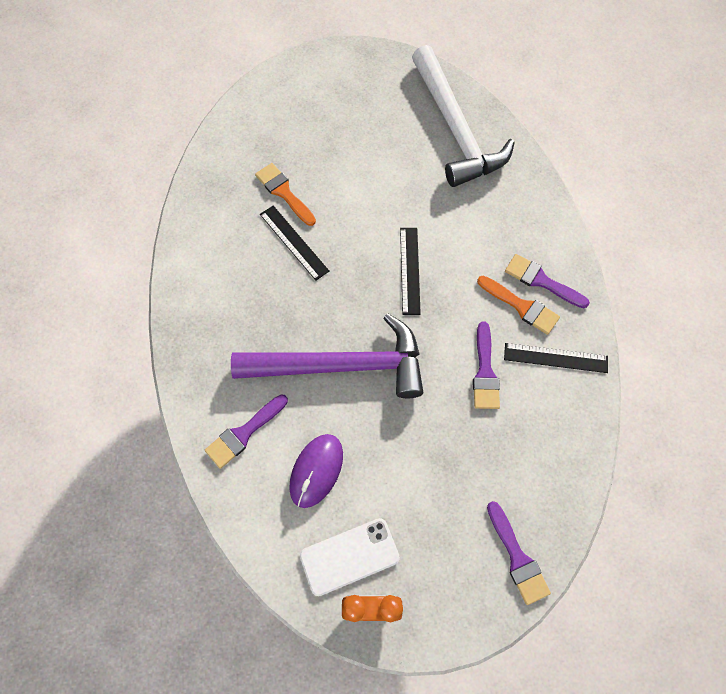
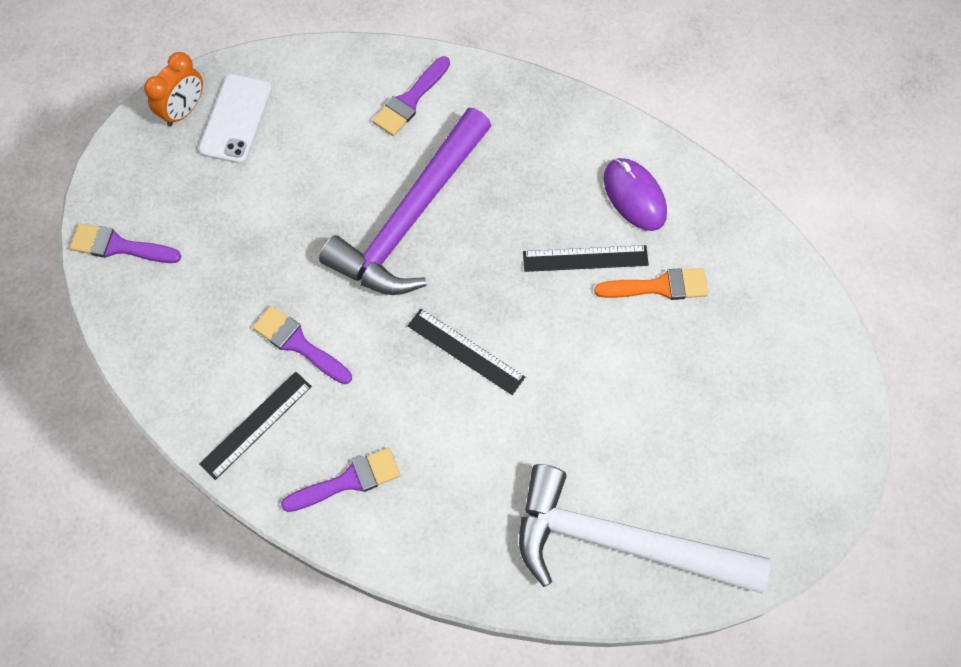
camera: 125 degrees right, 0 degrees up
purple brush [205,394,288,469] -> purple brush turned 135 degrees counterclockwise [372,56,450,136]
purple mouse [289,434,343,508] -> purple mouse moved to [603,158,667,231]
orange brush [477,276,560,335] -> none

